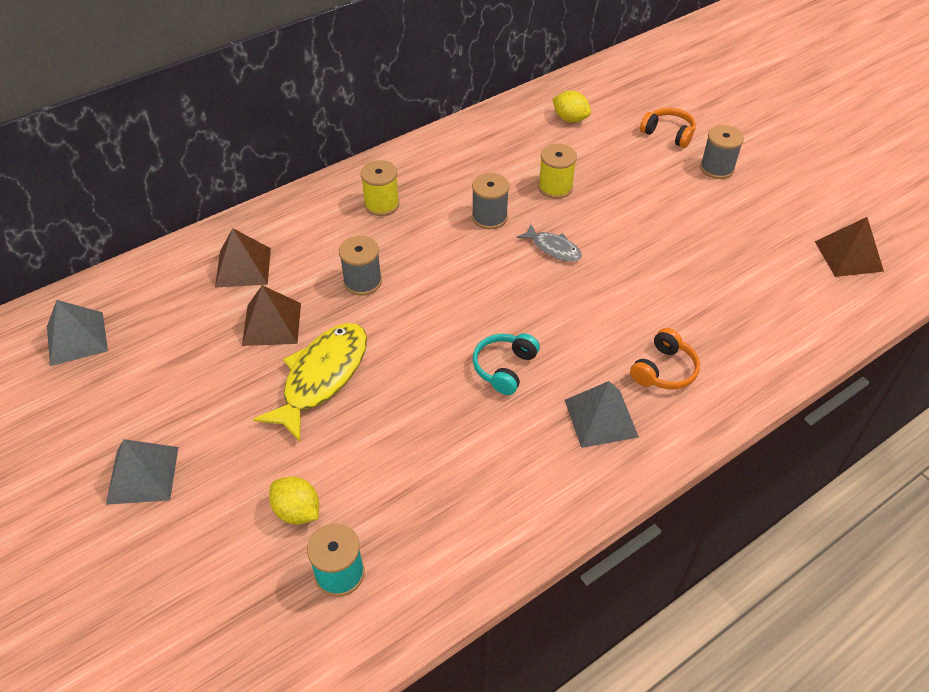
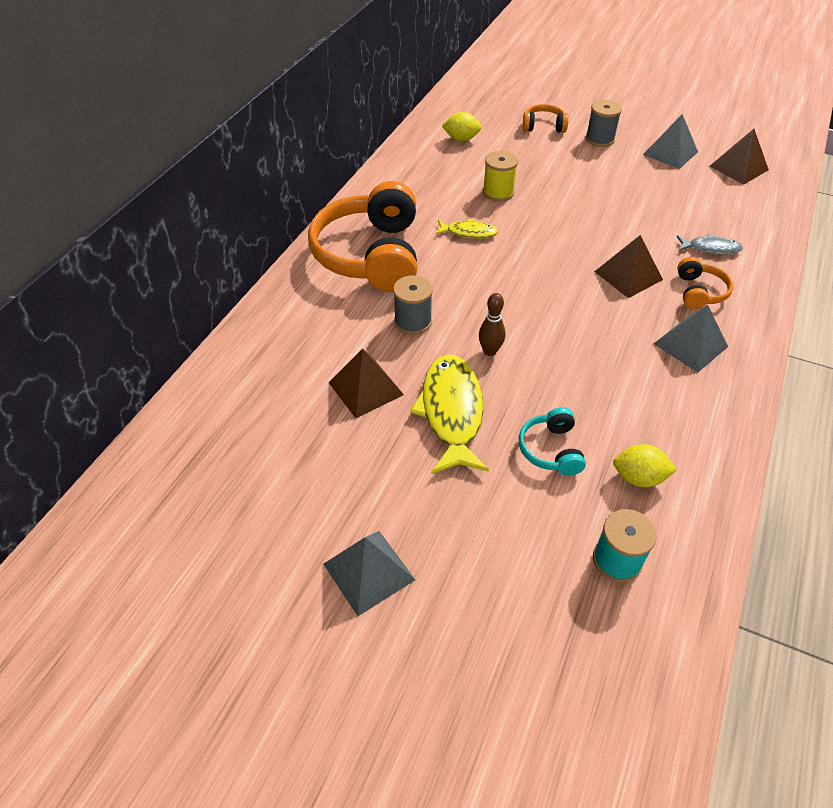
camera: 30 degrees left, 0 degrees up
grey pyramid [47,300,108,366] -> grey pyramid moved to [643,114,698,169]
brown pyramid [215,228,271,288] -> brown pyramid moved to [594,235,663,298]
yellow lemon [269,476,319,524] -> yellow lemon moved to [613,444,677,487]
yellow spool [360,160,400,216] -> orange headphones [308,181,417,292]
grey spool [472,173,509,229] -> yellow fish [435,219,498,239]
turquoise headphones [472,333,540,395] -> turquoise headphones moved to [519,407,586,476]
grey fish [517,224,582,262] -> grey fish moved to [677,234,743,255]
none -> brown bowling pin [479,293,505,356]

